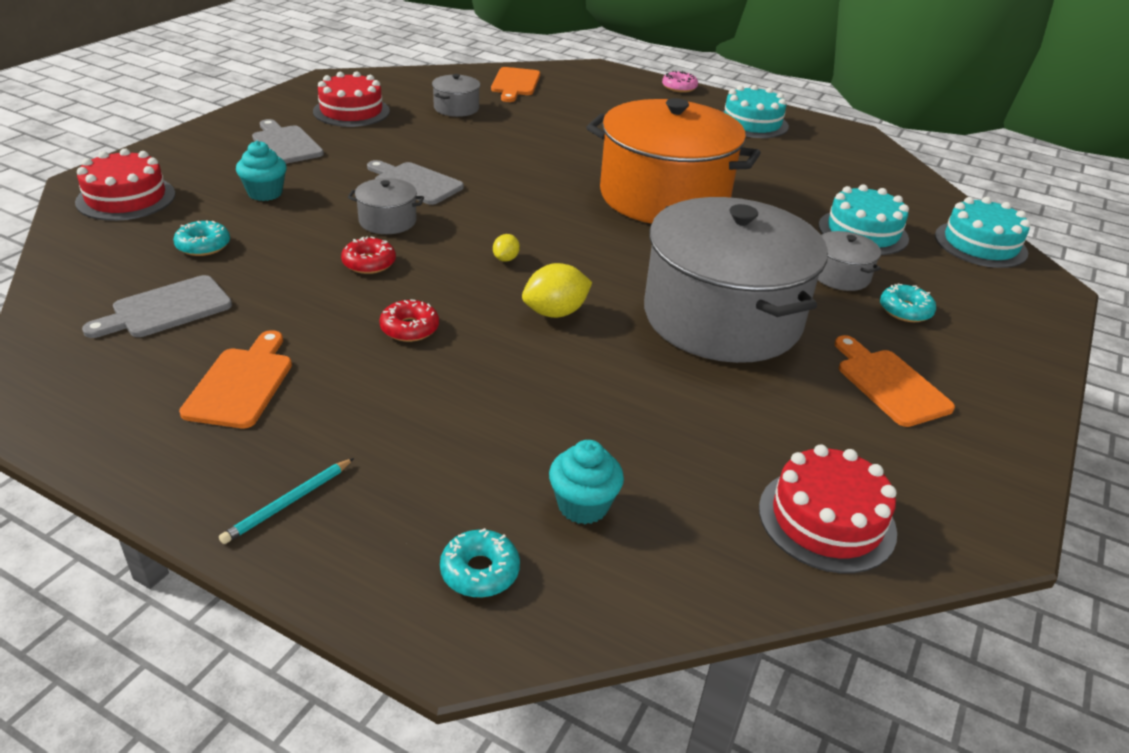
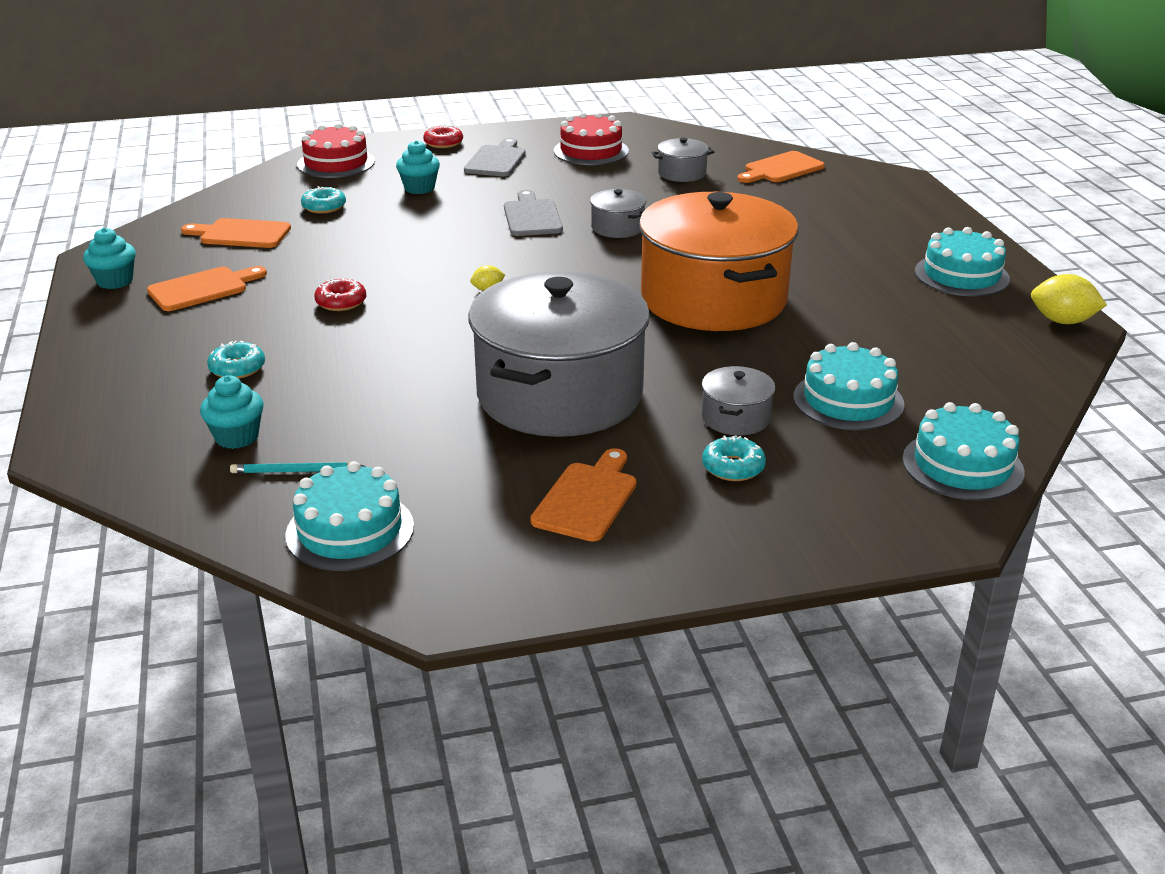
camera: 50 degrees right, 5 degrees down
grey cutting board [82,275,232,338] -> orange cutting board [181,218,291,248]
turquoise pencil [219,458,354,544] -> turquoise pencil moved to [230,462,366,473]
red donut [341,236,396,274] -> red donut moved to [423,124,463,148]
grey pot [348,178,424,234] -> grey pot moved to [590,189,646,238]
turquoise donut [440,528,520,598] -> turquoise donut moved to [207,341,265,379]
yellow lemon [522,263,592,318] -> yellow lemon moved to [1031,274,1107,324]
pink donut [662,71,698,93] -> none
red cake [759,445,897,573] -> turquoise cake [285,461,414,571]
none -> turquoise cupcake [83,228,136,289]

